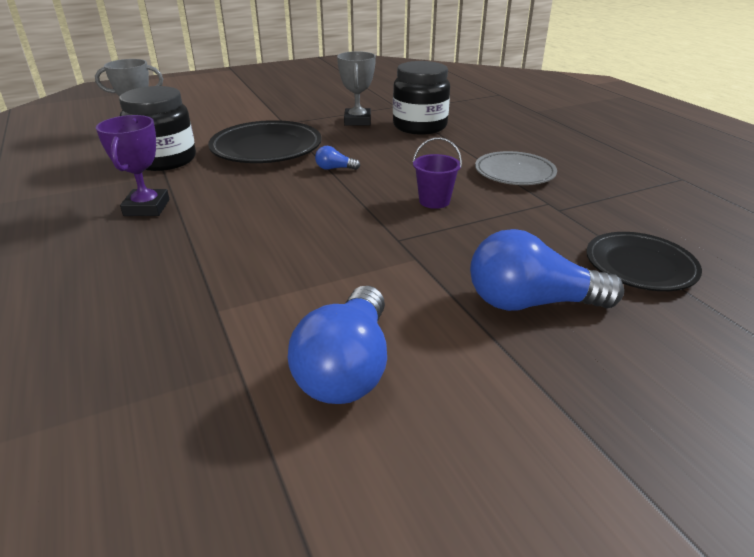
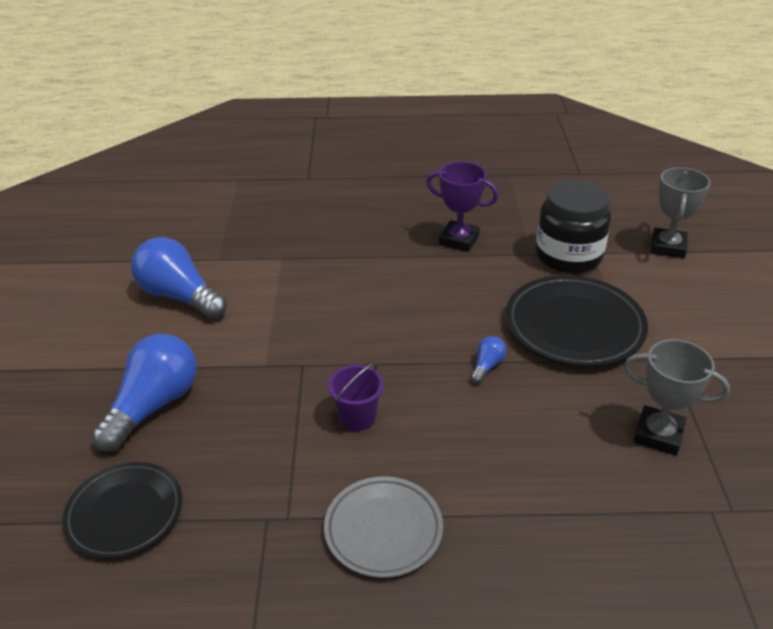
camera: 115 degrees right, 5 degrees up
black jar [393,61,450,135] -> none

